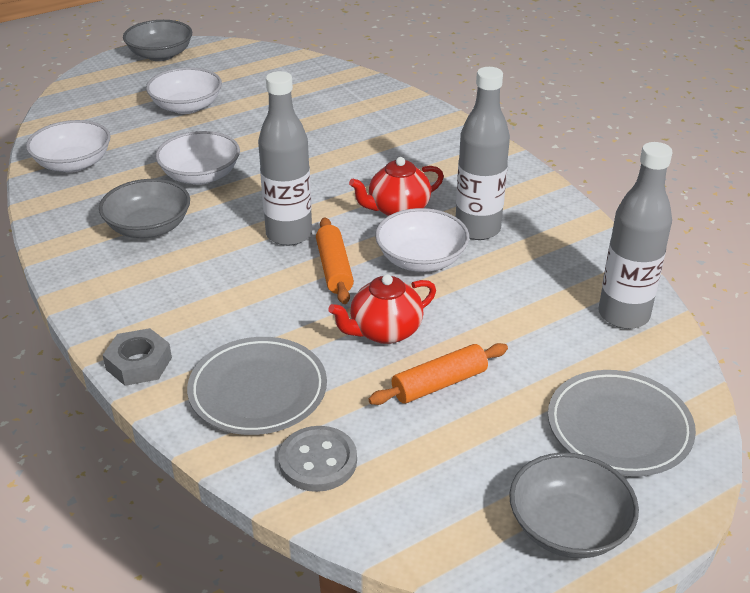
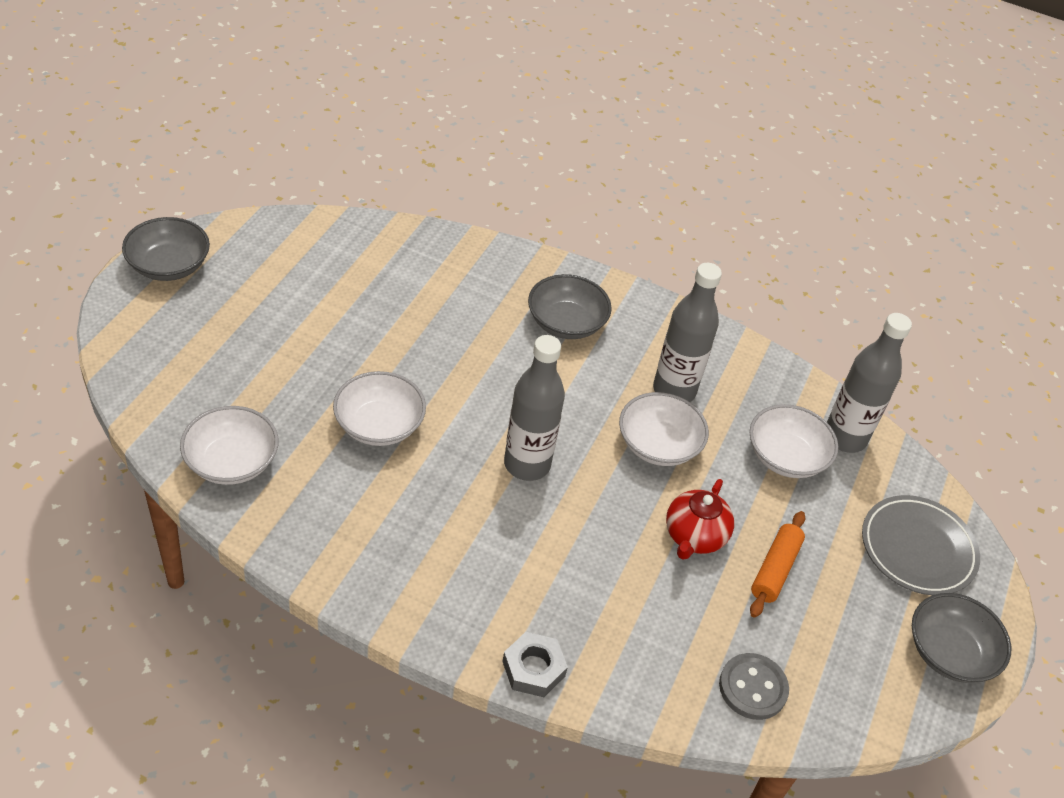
camera: 40 degrees left, 10 degrees up
grey bowl [99,179,190,238] -> grey bowl moved to [528,274,612,339]
white bowl [146,67,222,114] -> white bowl moved to [749,404,838,478]
grey plate [187,337,327,435] -> none
orange rolling pin [316,217,354,304] -> none
red teapot [349,157,444,216] -> none

